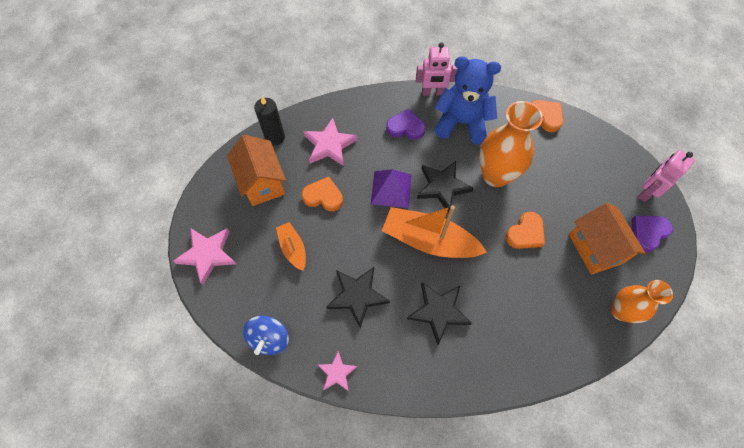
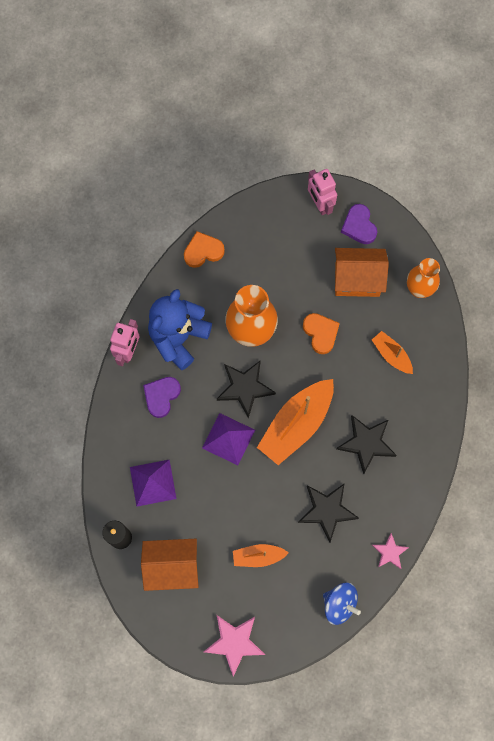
camera: 70 degrees left, 10 degrees up
orange heart [302,176,343,211] -> none
pink star [303,118,358,166] -> purple pyramid [130,459,177,507]
none -> orange boat [372,331,413,374]

